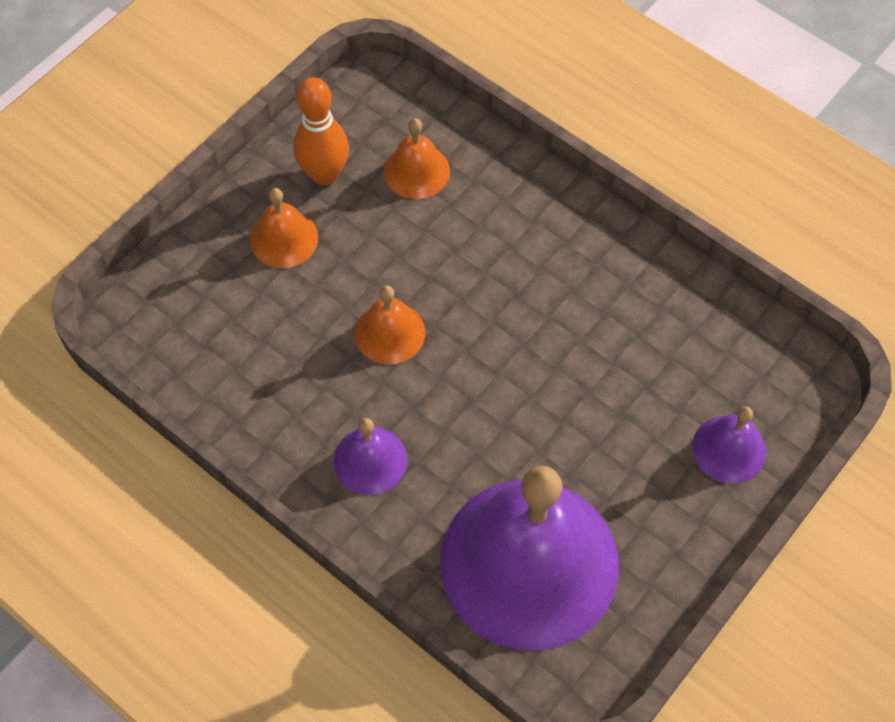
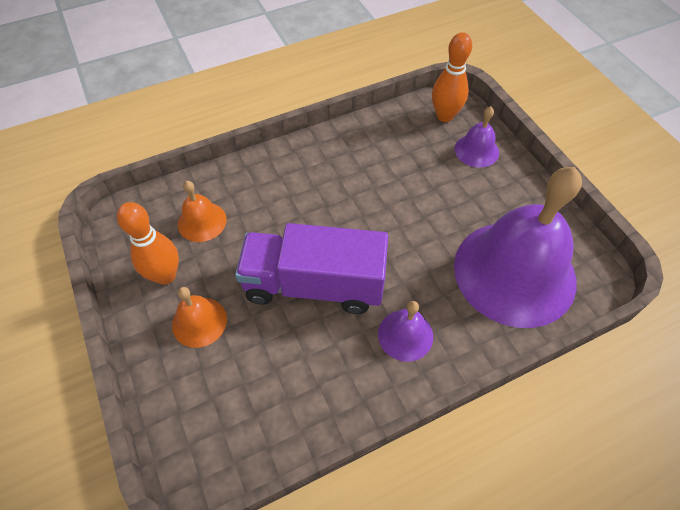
camera: 65 degrees left, 5 degrees down
orange bell [355,285,425,365] -> purple truck [235,223,388,314]
none -> orange bowling pin [432,32,472,122]

